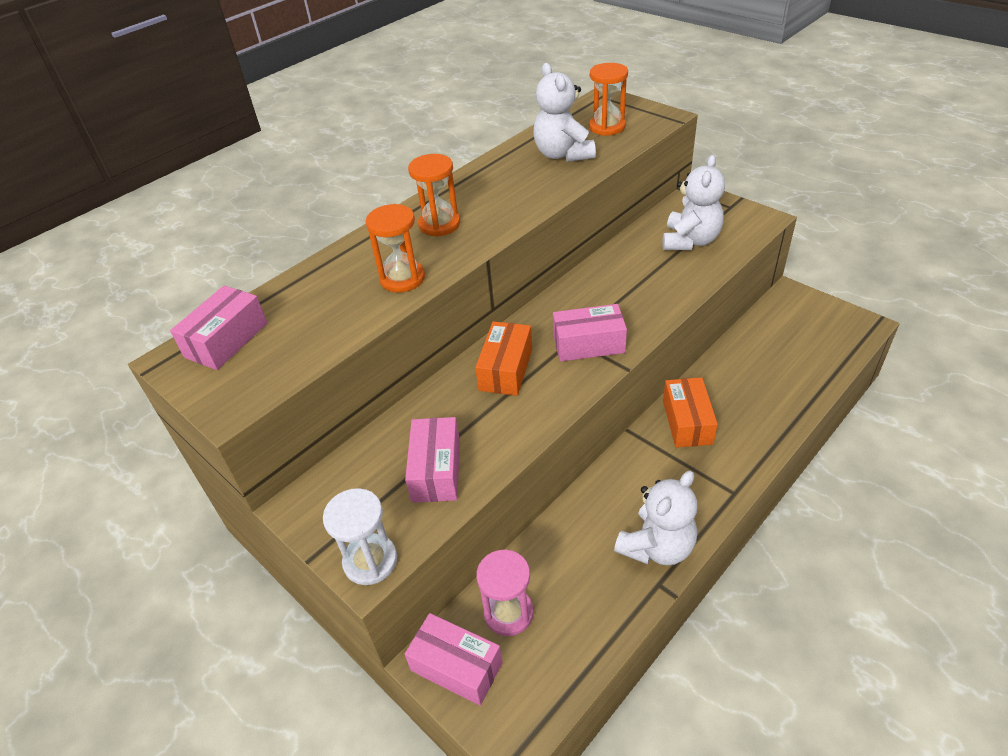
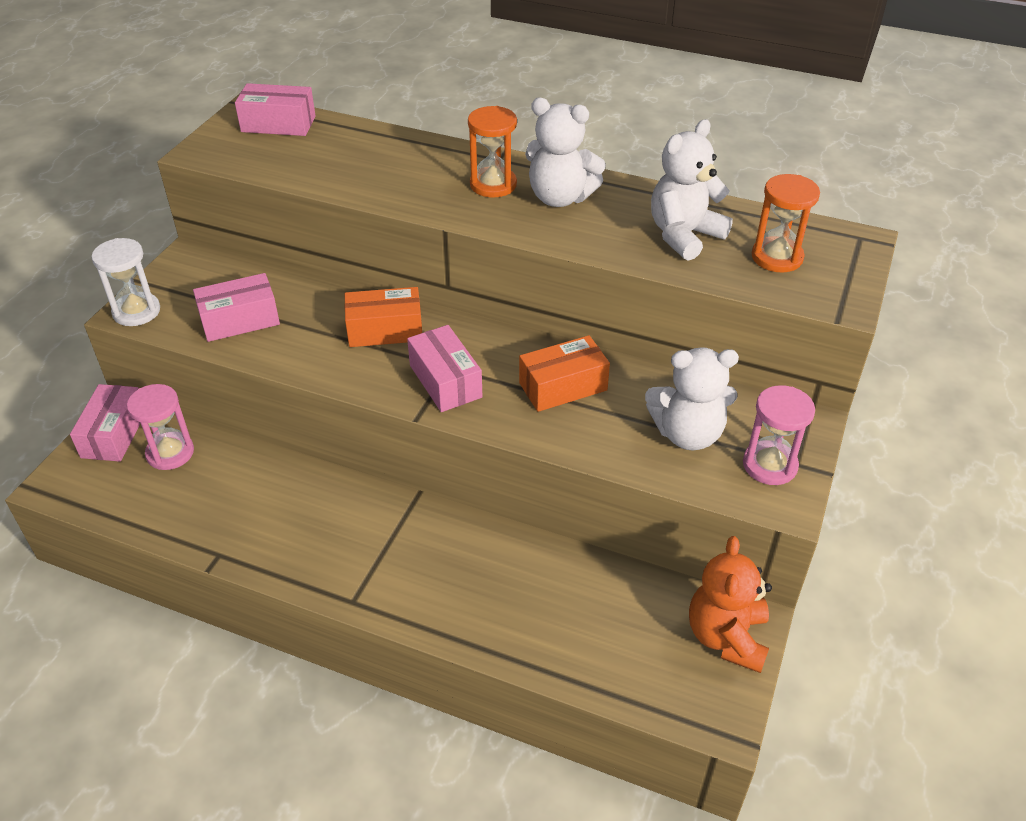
camera: 65 degrees right, 0 degrees up
orange hourglass [365,204,425,293] -> none
white teddy bear [614,471,697,565] -> white teddy bear moved to [525,98,606,207]
orange box [663,377,718,448] -> orange box moved to [519,335,610,412]
none -> orange teddy bear [689,536,772,673]
none -> pink hourglass [743,385,815,485]

